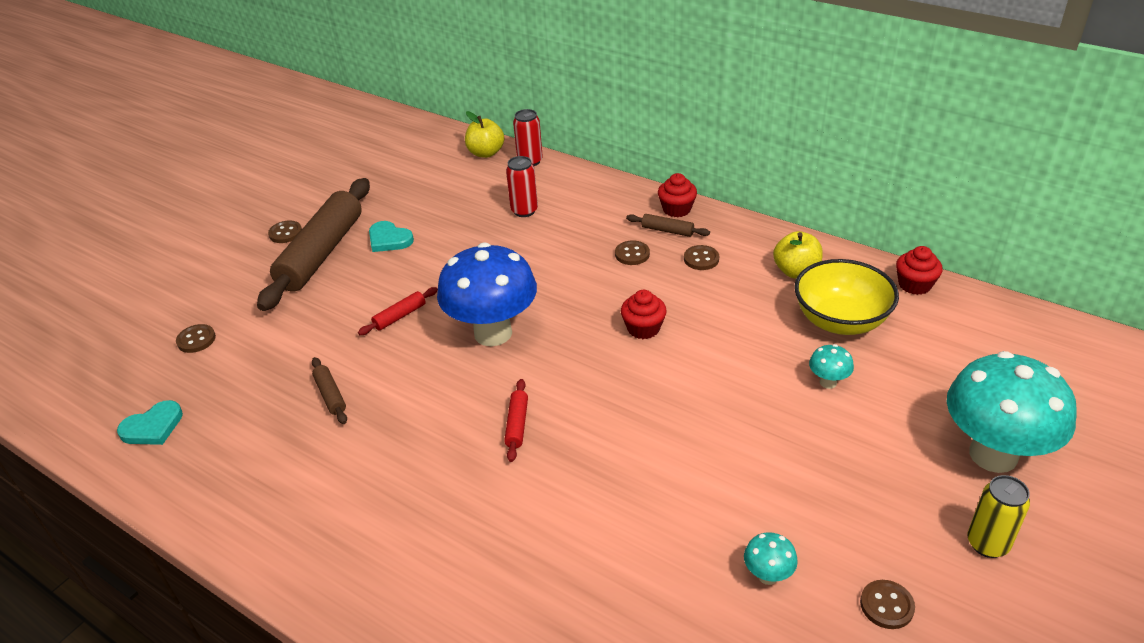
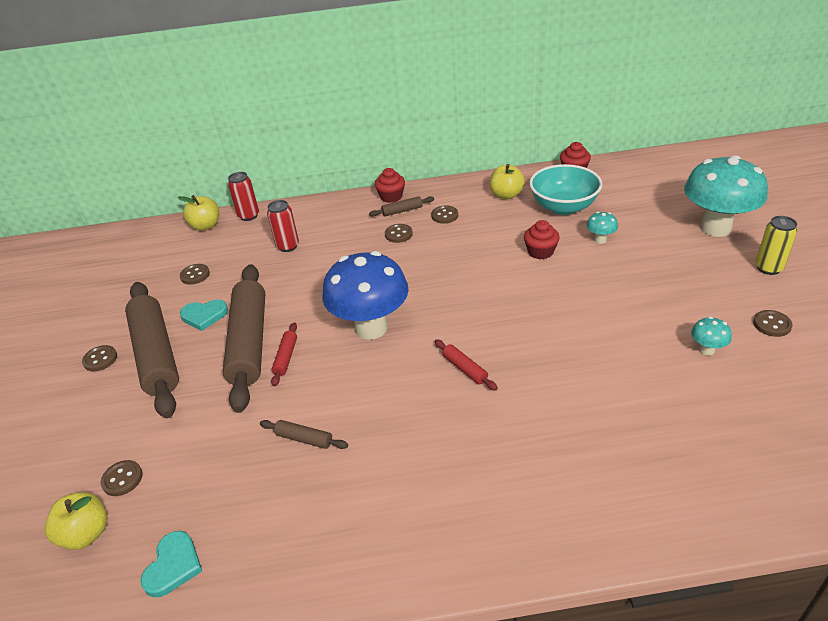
camera: 40 degrees left, 0 degrees up
red cupcake [621,290,667,339] -> red cupcake moved to [524,220,560,259]
yellow bowl [794,259,899,335] -> turquoise bowl [529,164,602,215]
none -> yellow apple [45,492,108,550]
none -> brown button [180,264,210,285]
none -> brown rolling pin [222,264,265,413]

